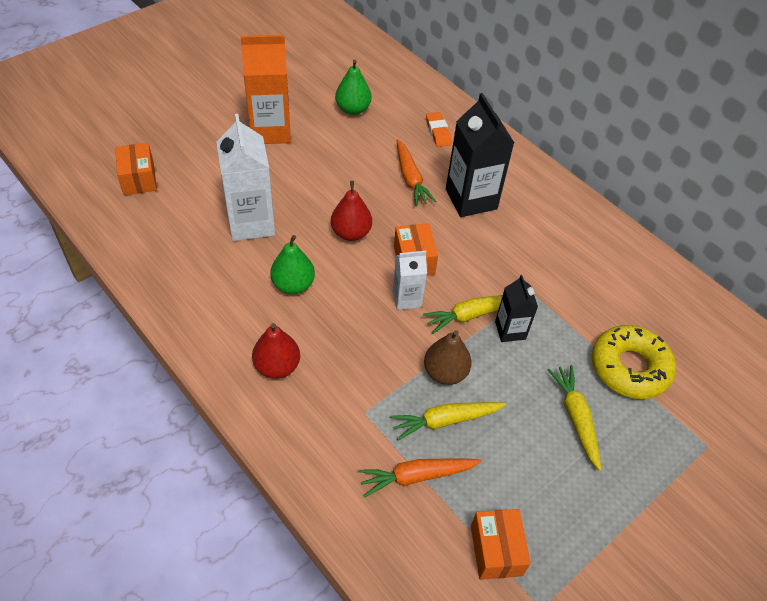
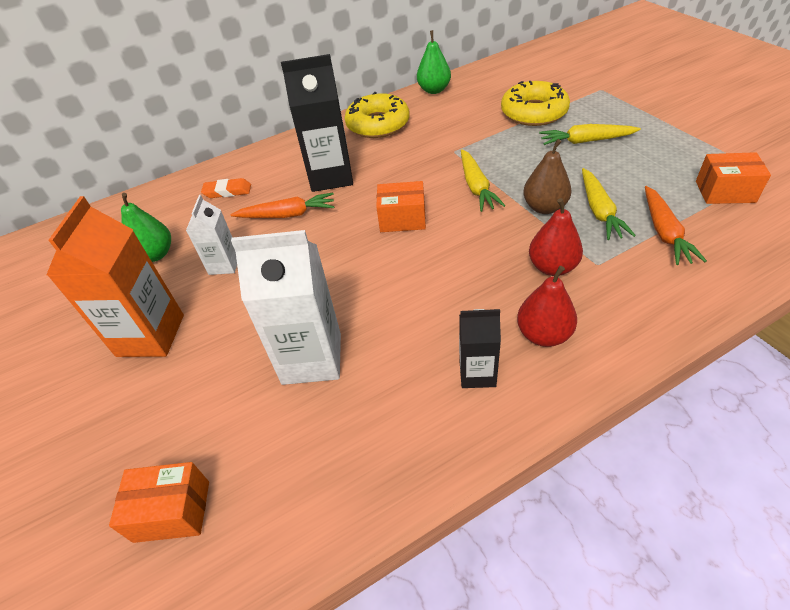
camera: 70 degrees left, 5 degrees down
green pear [270,235,315,294] -> green pear moved to [417,30,451,94]
red pear [331,181,372,241] -> red pear moved to [529,198,583,276]
white carton [393,251,427,310] -> white carton moved to [186,195,237,275]
black carton [495,275,538,342] -> black carton moved to [459,309,501,388]
none -> yellow donut [345,92,410,138]

